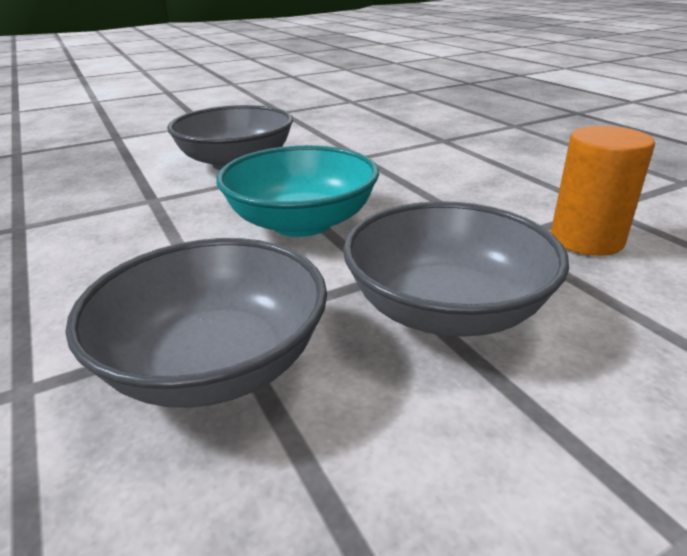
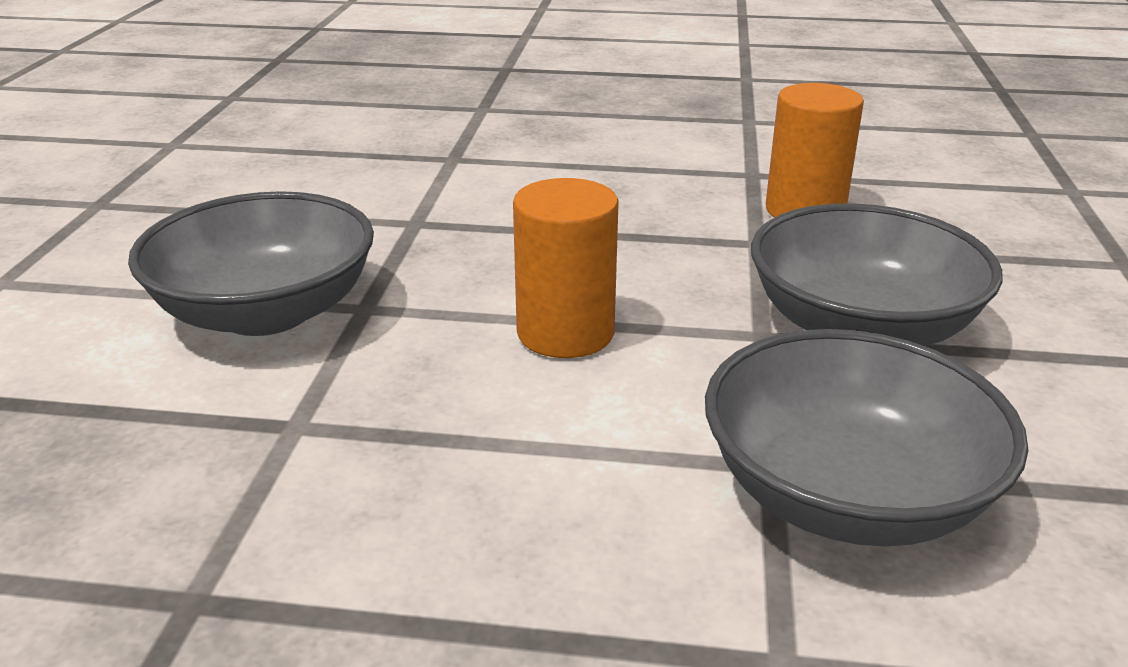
camera: 55 degrees left, 0 degrees up
turquoise bowl [216,145,379,237] -> orange cylinder [513,178,619,358]

